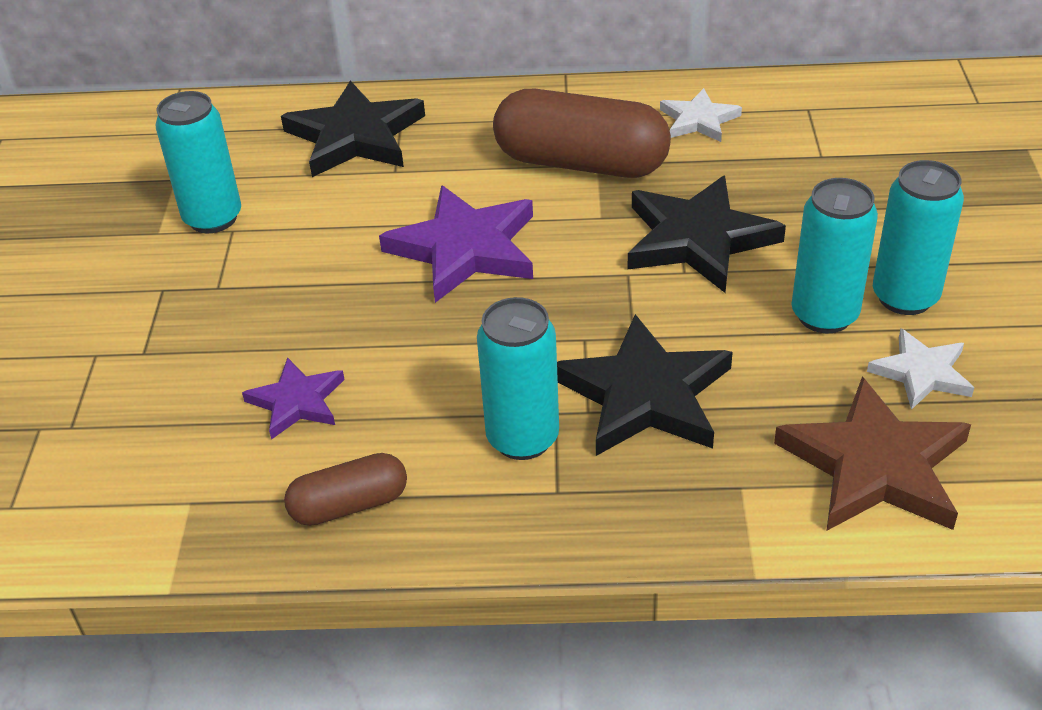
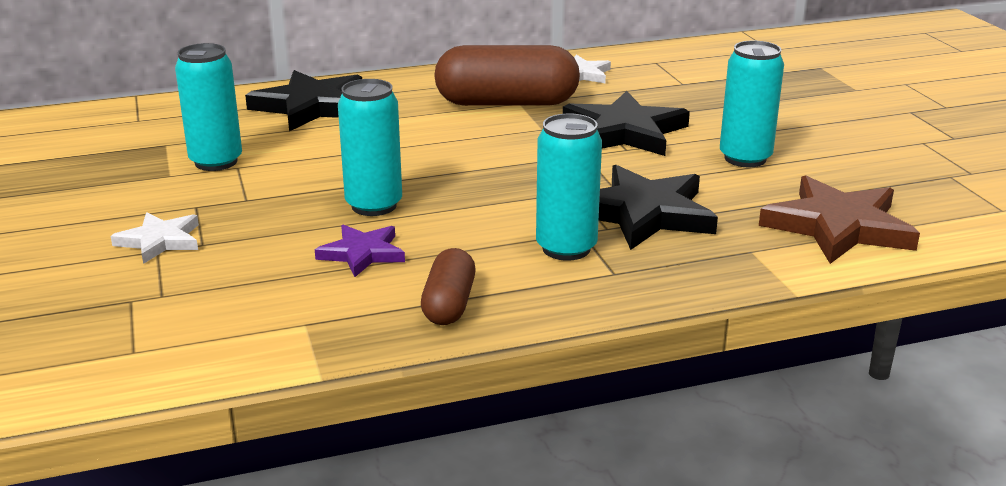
camera: 20 degrees left, 15 degrees down
brown capsule [284,453,407,526] -> brown capsule turned 45 degrees counterclockwise [421,248,476,325]
purple star [379,185,533,303] -> none
white star [867,329,974,410] -> white star moved to [111,213,199,264]
turquoise can [873,160,964,315] -> turquoise can moved to [338,79,402,216]

